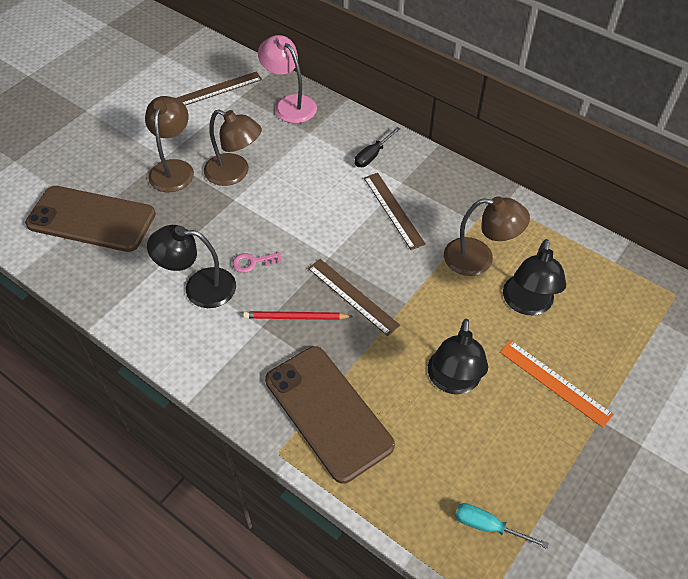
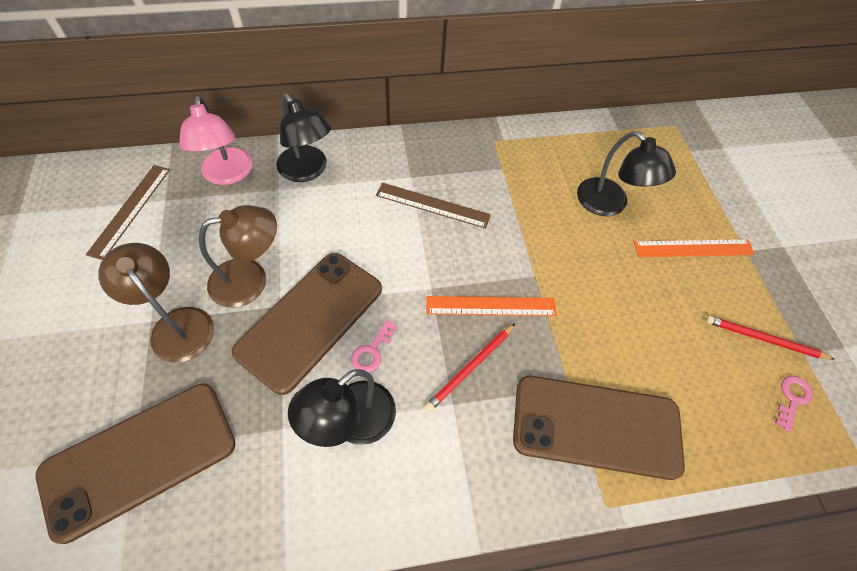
camera: 50 degrees left, 5 degrees up
pink lamp [258,35,317,123] -> pink lamp turned 105 degrees counterclockwise [179,96,253,185]
brown ruler [308,259,400,336] -> orange ruler [426,296,557,316]
black screwdriver [354,127,400,167] -> none
black lamp [428,319,488,394] -> black lamp moved to [276,93,331,182]
brown lamp [444,196,530,276] -> none
turquoise screwdriver [455,503,549,549] -> pink key [775,376,813,432]
none -> brown phone [232,253,382,395]
none -> red pencil [706,316,835,360]

